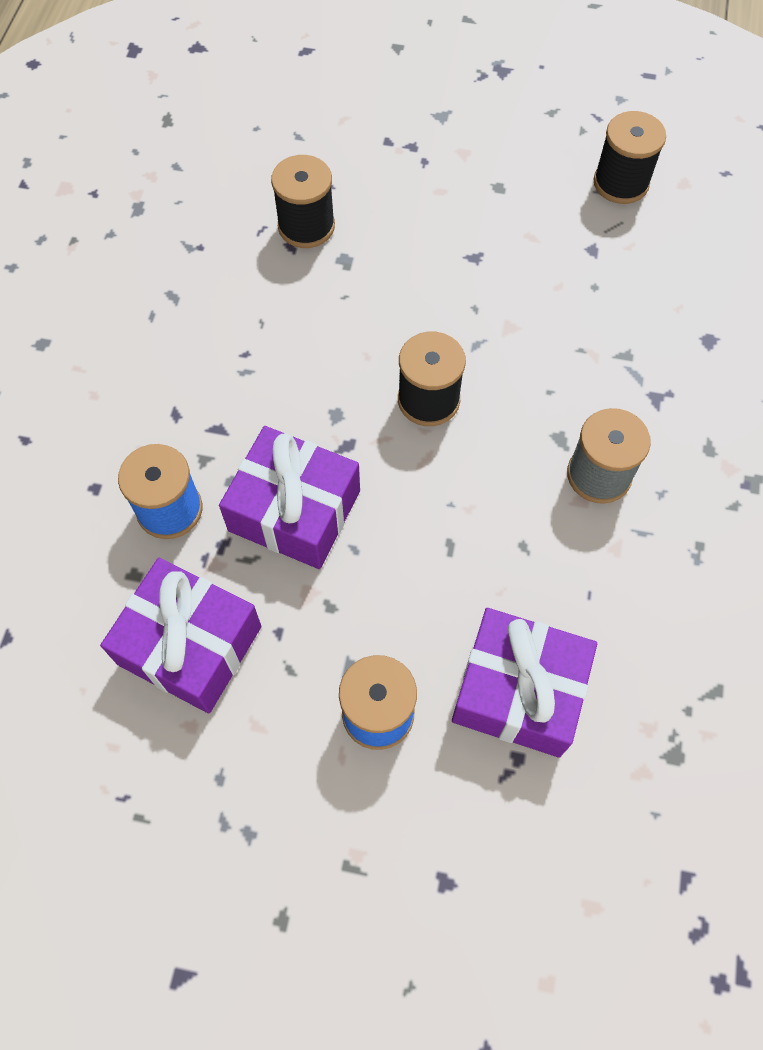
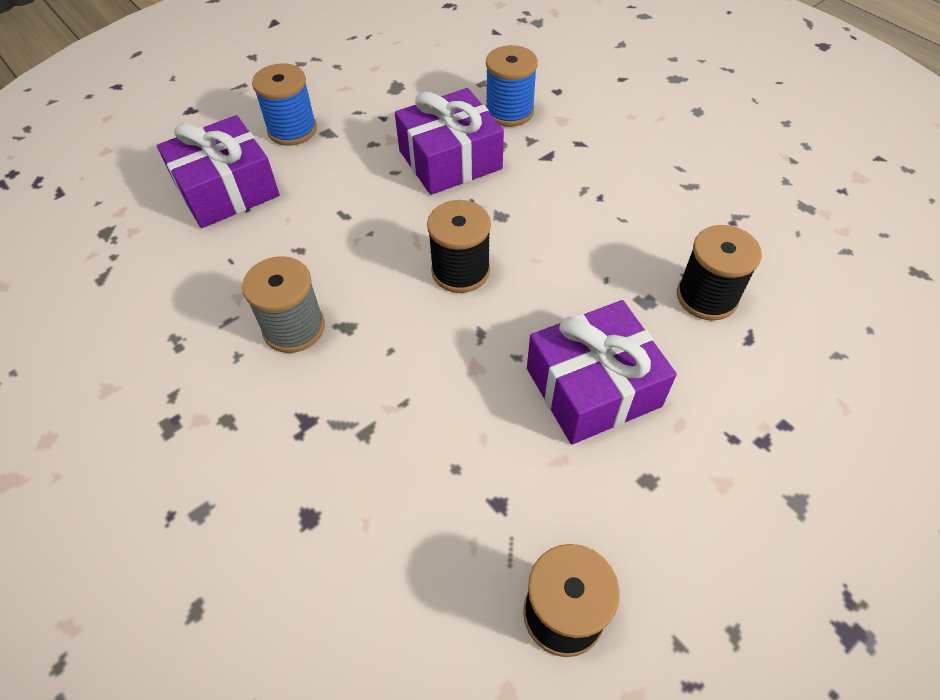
camera: 130 degrees right, 10 degrees down
purple gift [100,558,262,713] -> purple gift moved to [527,300,677,444]

